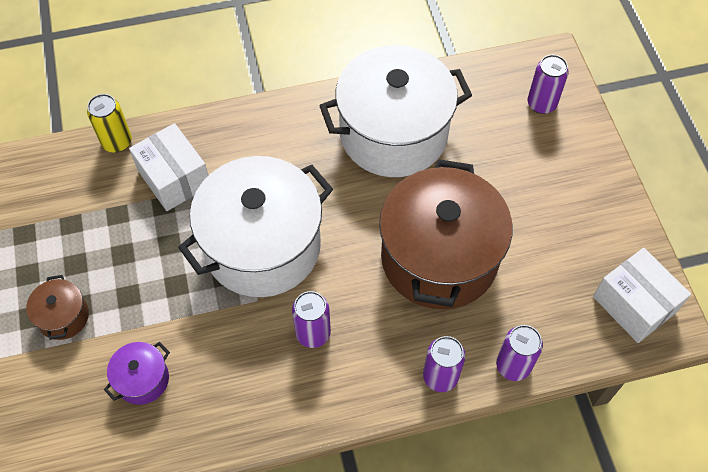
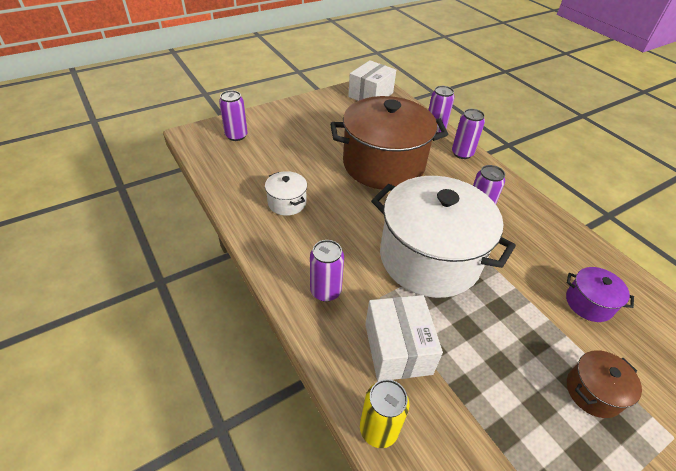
camera: 110 degrees left, 15 degrees down
white box [129,123,209,211] -> white box turned 45 degrees counterclockwise [365,295,443,381]
white pot [319,45,472,177] -> white pot [265,171,307,216], size x0.42
none -> purple can [310,240,344,302]

